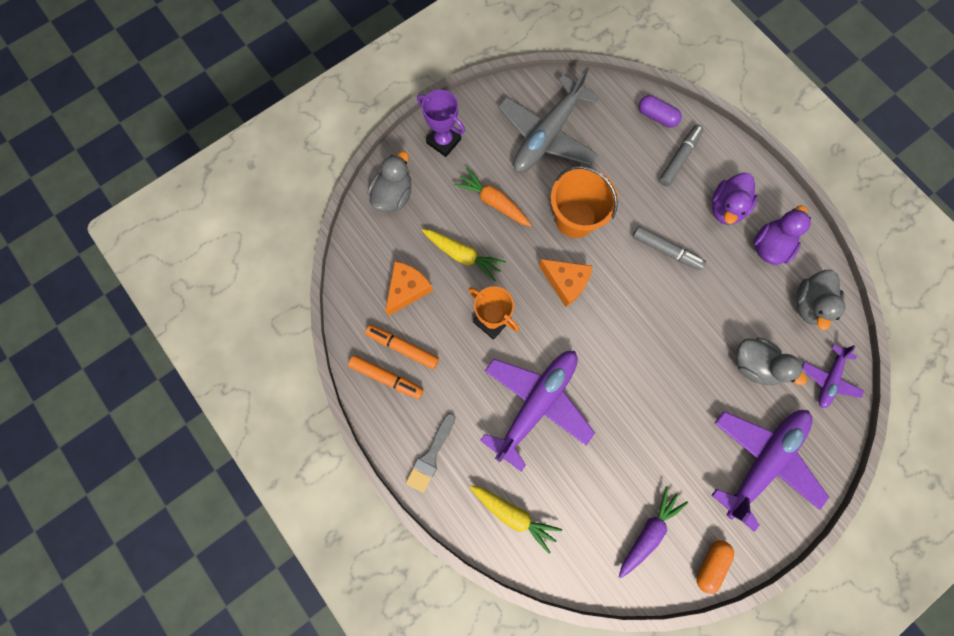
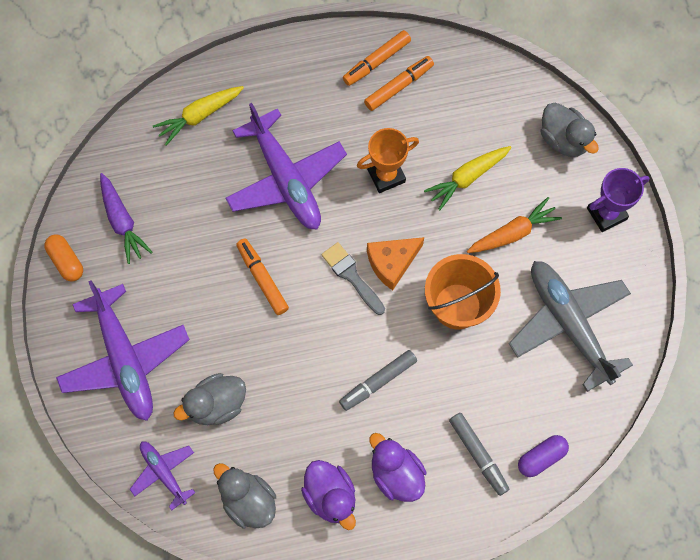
camera: 115 degrees right, 5 degrees down
orange cheese [385,261,433,316] -> none
grey brush [406,413,455,493] -> grey brush moved to [321,242,385,315]
none -> orange marker [236,238,289,315]

